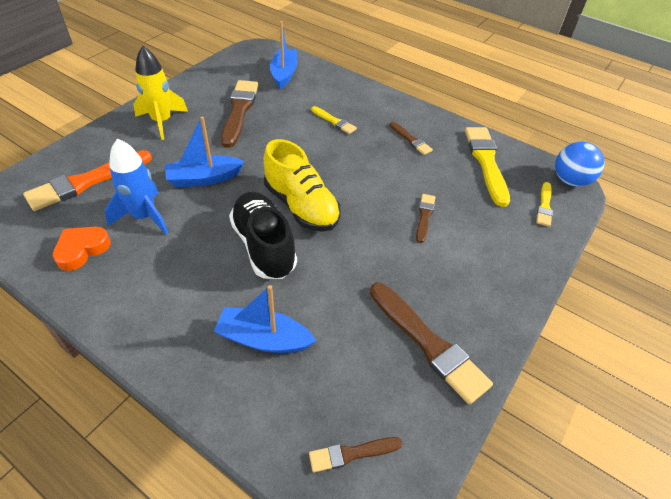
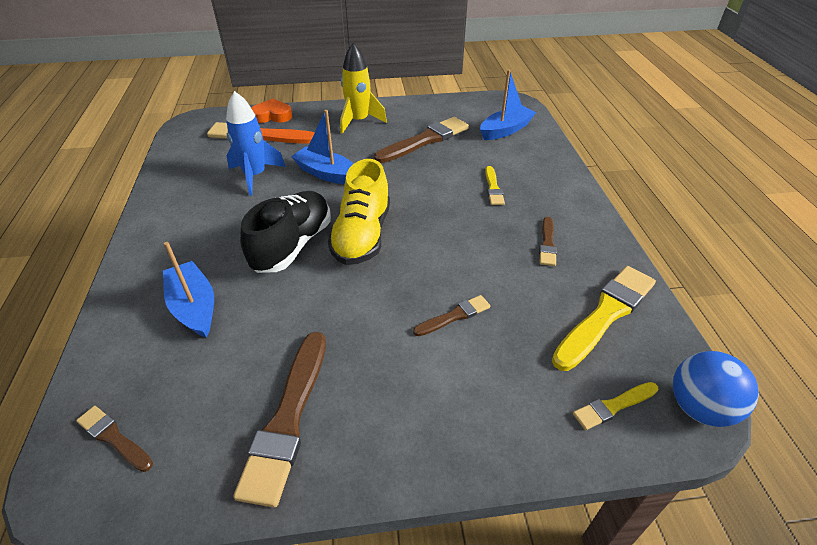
camera: 50 degrees right, 5 degrees down
orange heart [53,226,111,271] -> orange heart moved to [251,99,292,123]

